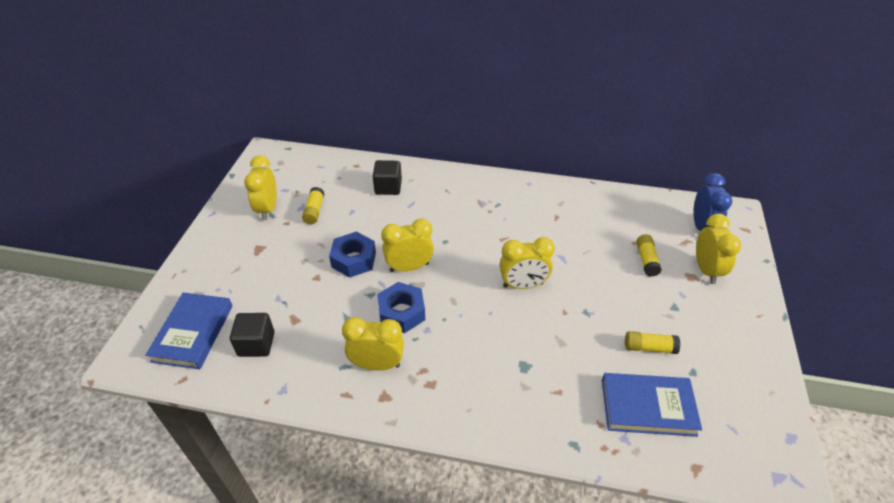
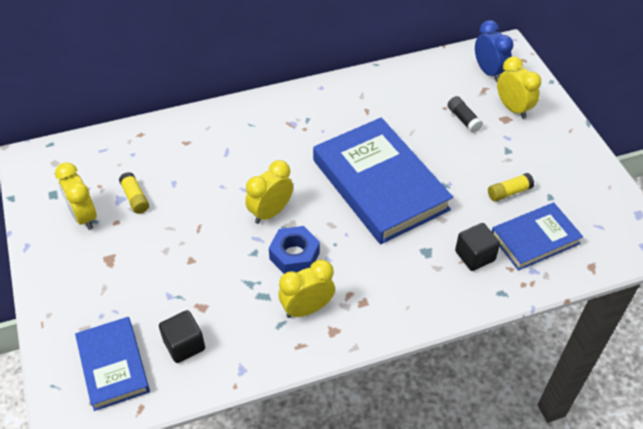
camera: 30 degrees left, 5 degrees up
blue nut [329,232,376,278] -> none
black cube [373,160,402,195] -> black cube moved to [455,223,500,271]
yellow clock [500,237,555,289] -> blue book [313,117,453,244]
yellow glue stick [636,234,662,277] -> black glue stick [448,96,483,133]

